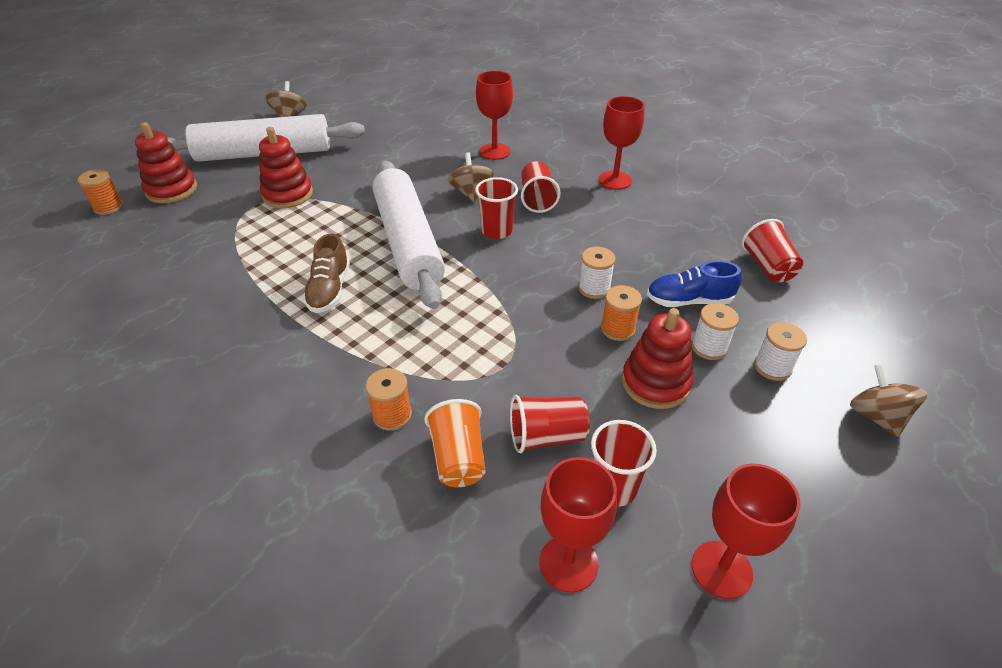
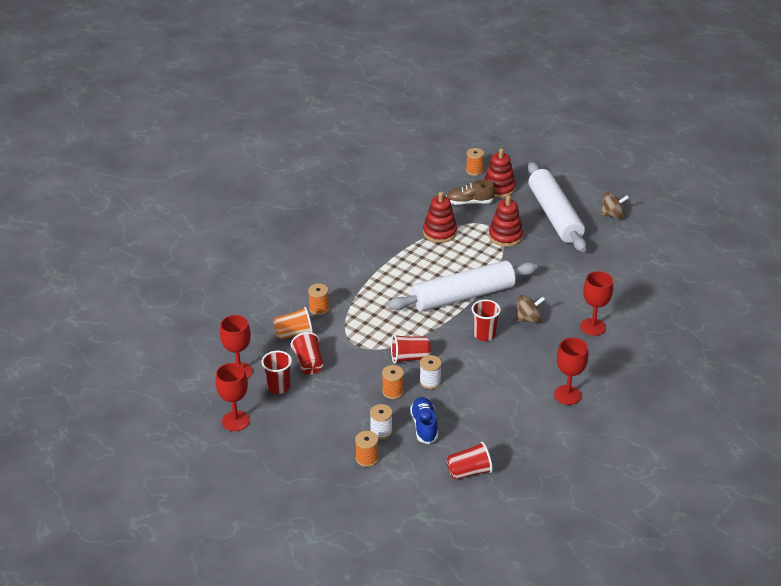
camera: 85 degrees right, 5 degrees down
brown shoe [303,233,350,313] -> brown shoe moved to [446,180,495,205]
red cup [521,161,560,213] -> red cup moved to [391,334,431,364]
red stacking toy [622,308,693,409] -> red stacking toy moved to [423,192,457,243]
white spool [754,322,807,381] -> orange spool [355,431,379,467]
brown spinning top [850,364,927,437] -> none

